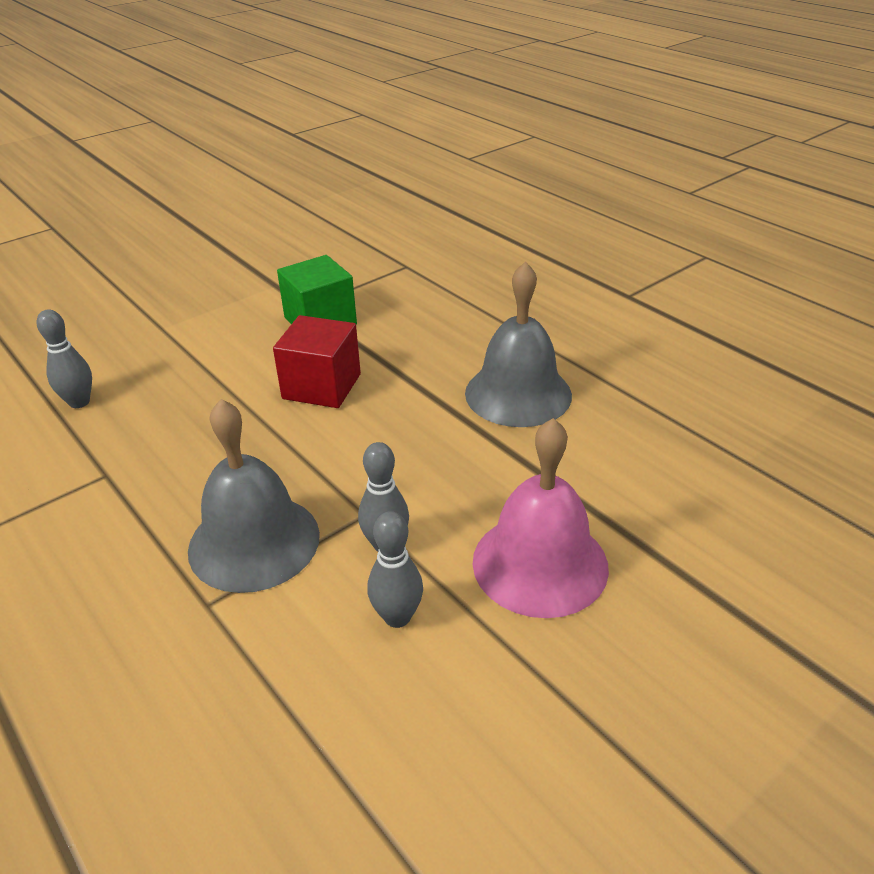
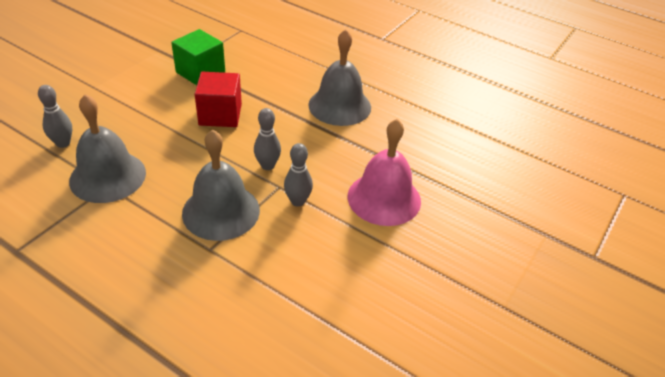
camera: 20 degrees left, 5 degrees up
grey bowling pin [368,511,423,628] -> grey bowling pin moved to [254,108,281,170]
none -> grey bell [69,94,146,203]

